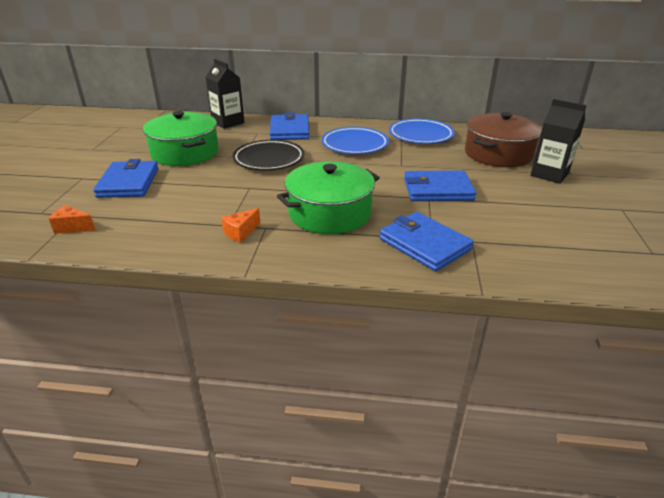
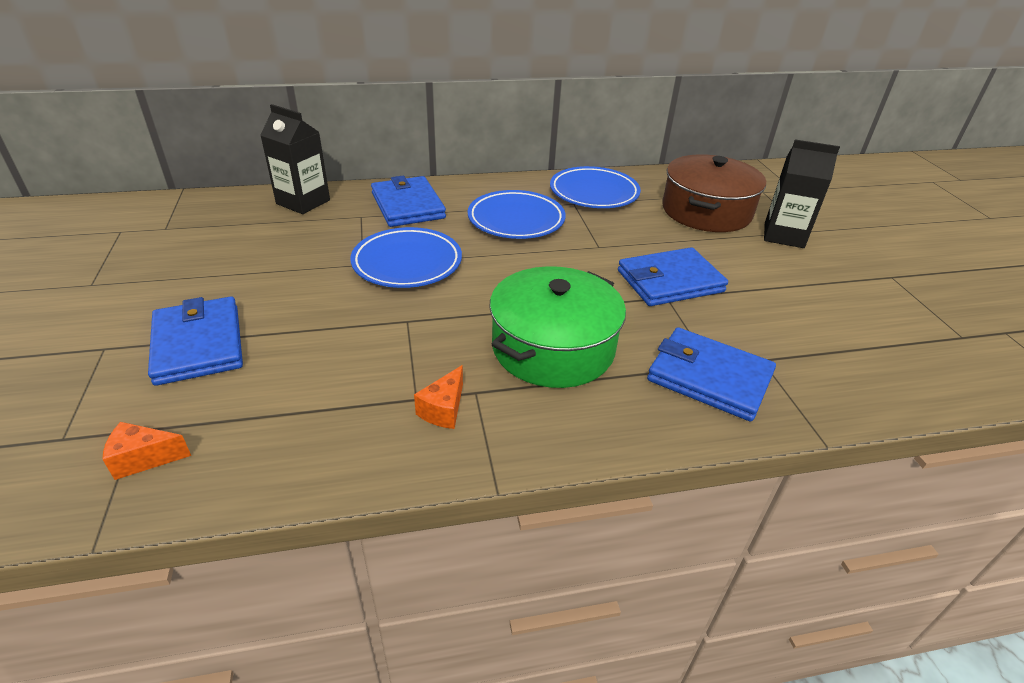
camera: 20 degrees left, 5 degrees up
green pot [143,111,219,166] -> none
black plate [233,140,304,170] -> blue plate [350,227,462,288]

